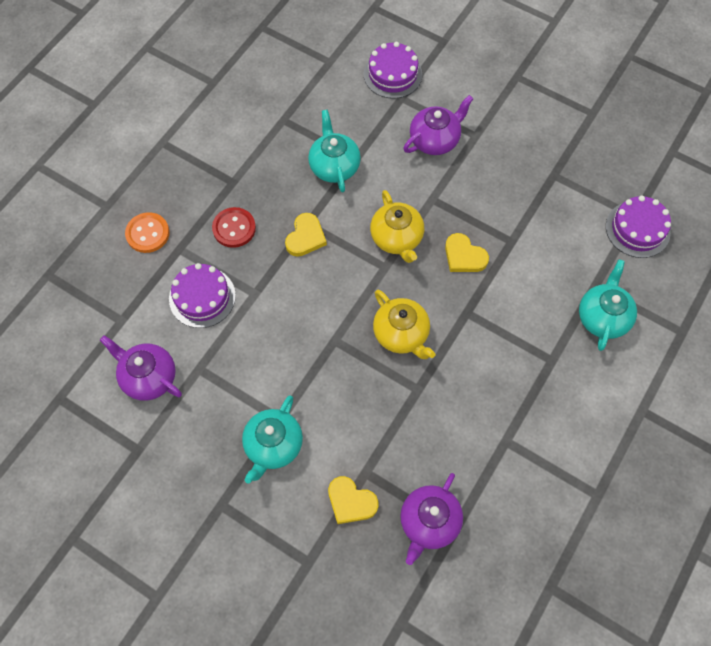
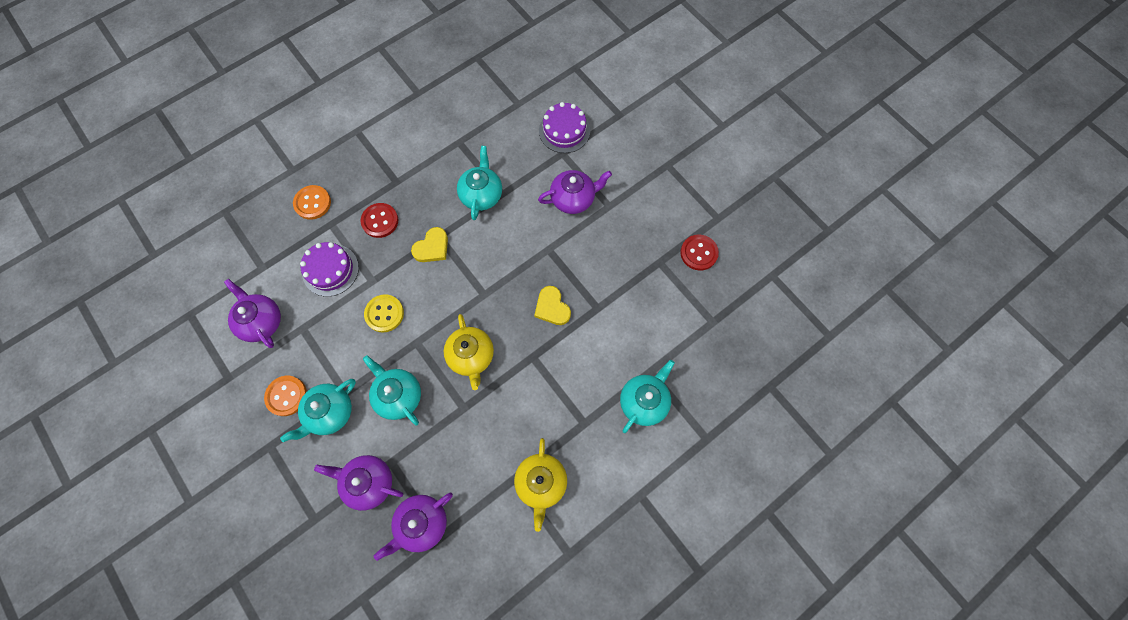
camera: 20 degrees right, 5 degrees up
yellow heart [328,476,379,524] -> purple teapot [314,455,403,511]
yellow teapot [370,190,424,263] -> yellow teapot moved to [514,438,567,532]
purple cake [606,195,671,258] -> none
none -> orange button [264,376,307,416]
none -> turquoise teapot [363,355,421,425]
none -> yellow button [364,294,404,332]
none -> red button [680,234,719,271]

